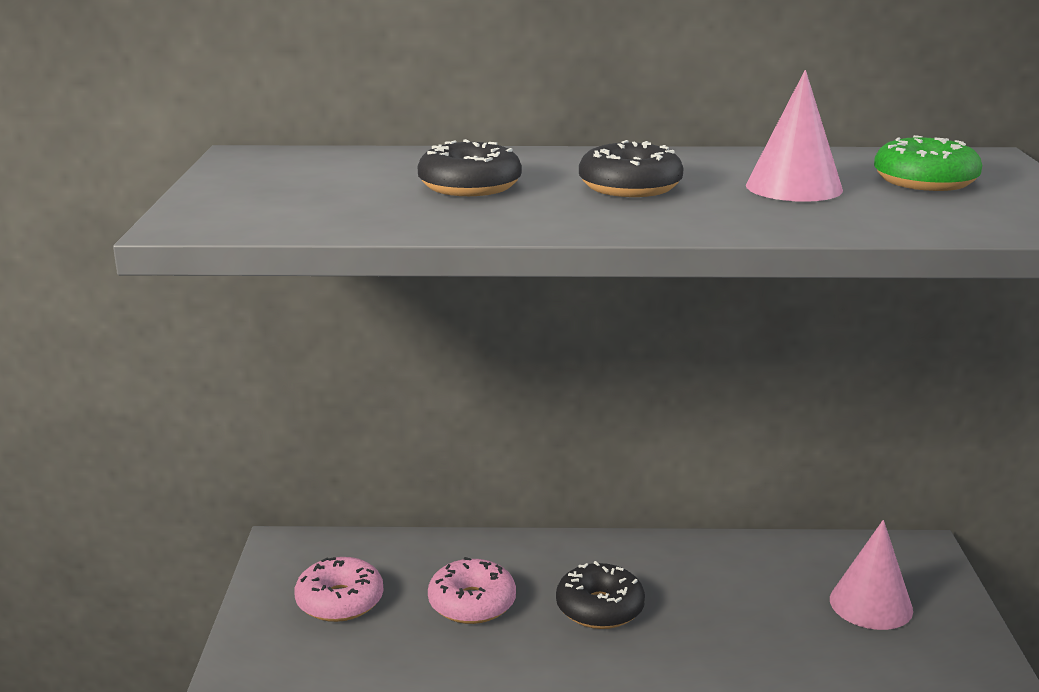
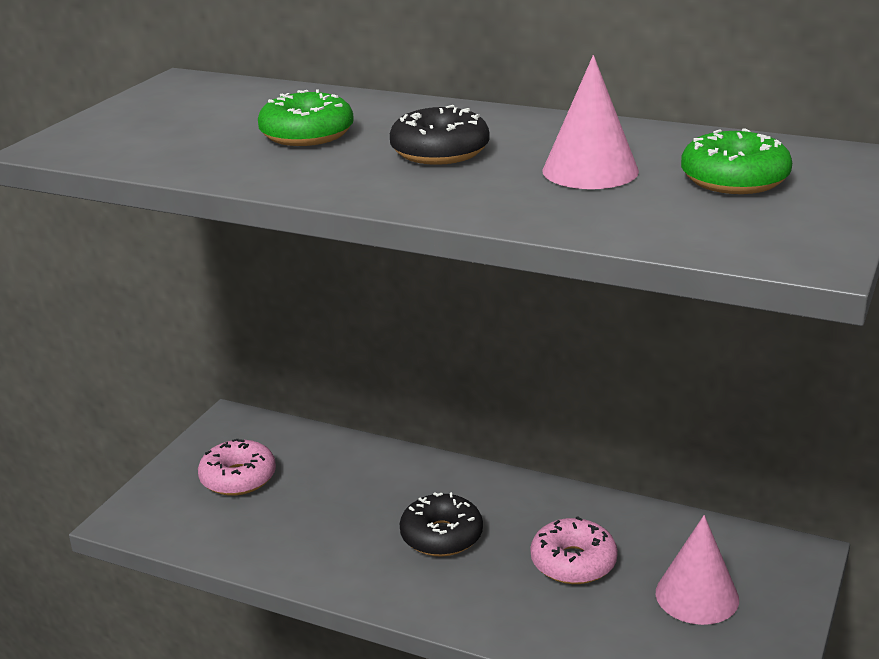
camera: 25 degrees right, 5 degrees up
black donut [418,139,522,196] -> green donut [258,89,354,146]
pink donut [428,557,516,624] -> pink donut moved to [531,516,618,584]

